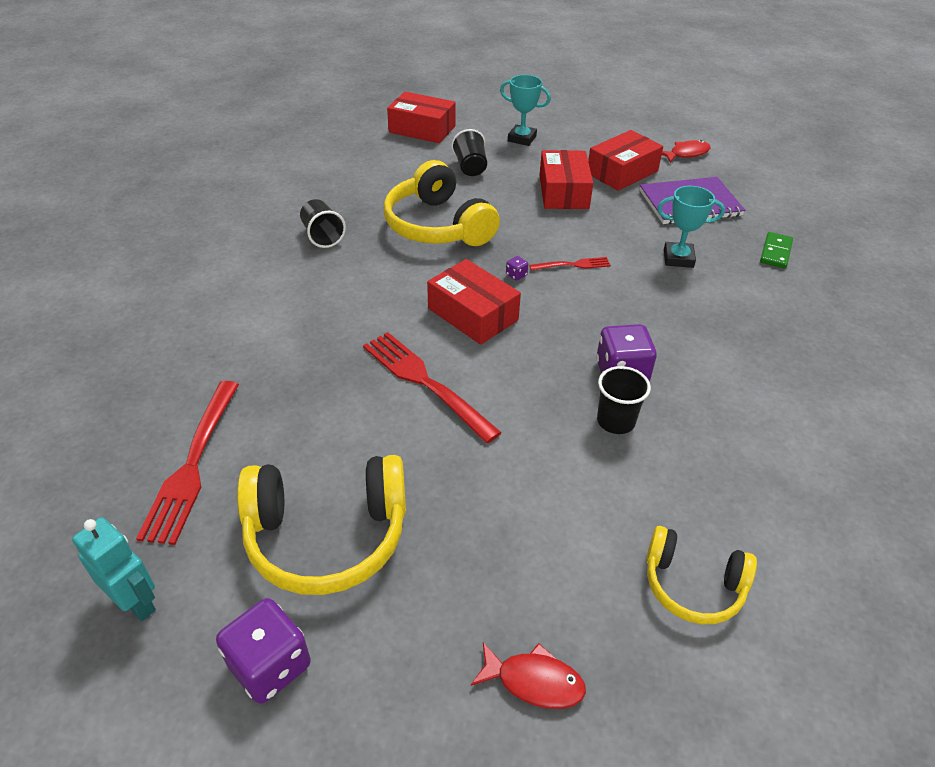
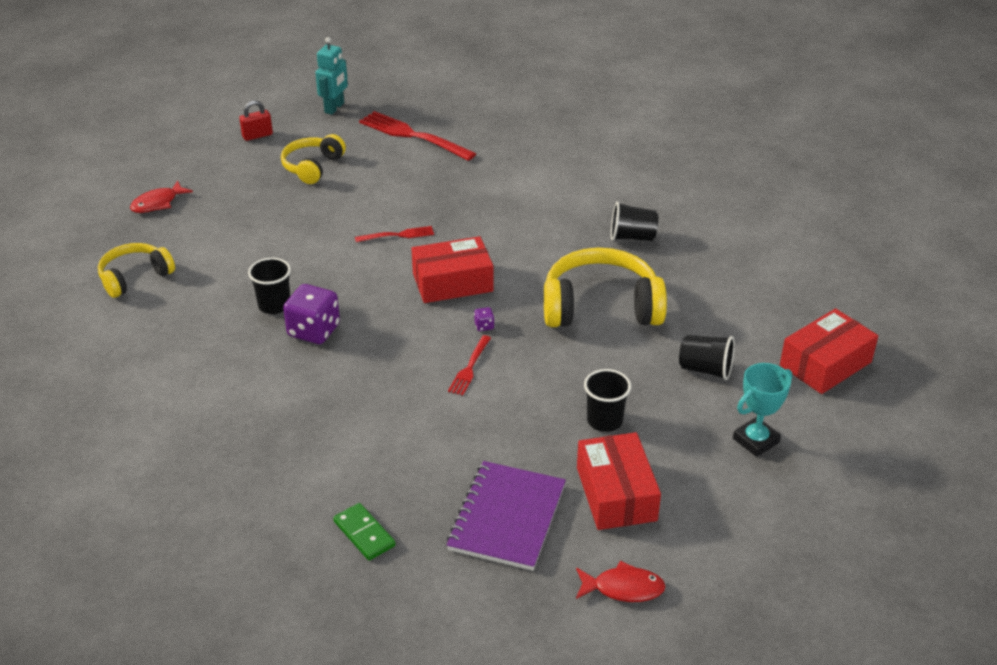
camera: 120 degrees right, 5 degrees down
turquoise robot [72,517,156,621] -> turquoise robot turned 45 degrees counterclockwise [316,37,348,115]
purple dice [216,598,311,704] -> red padlock [239,100,273,141]
yellow headphones [237,455,406,595] -> yellow headphones [281,134,346,184], size x0.60
red fork [363,332,502,443] -> red fork [355,226,434,242], size x0.52
red box [539,150,593,209] -> black cup [584,369,631,432]
turquoise trophy [657,186,725,268] -> none
red fish [662,140,711,163] -> red fish turned 90 degrees counterclockwise [576,561,666,602]

